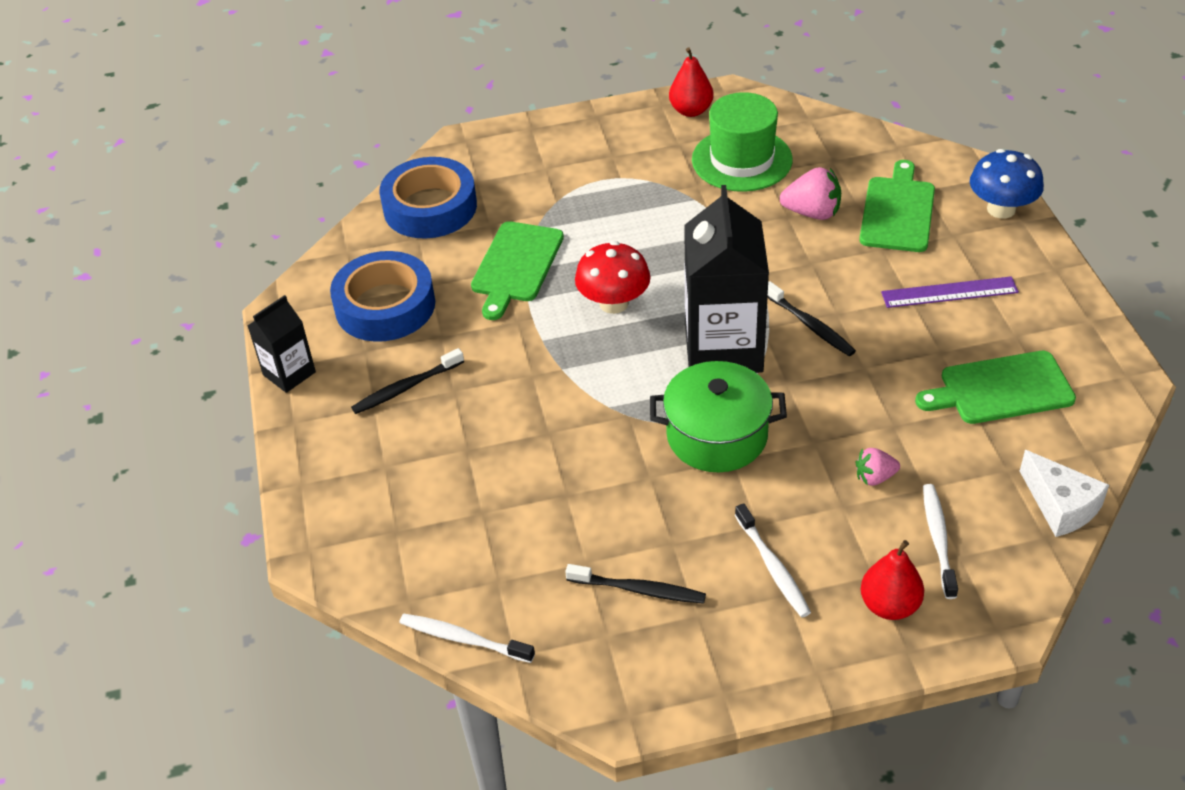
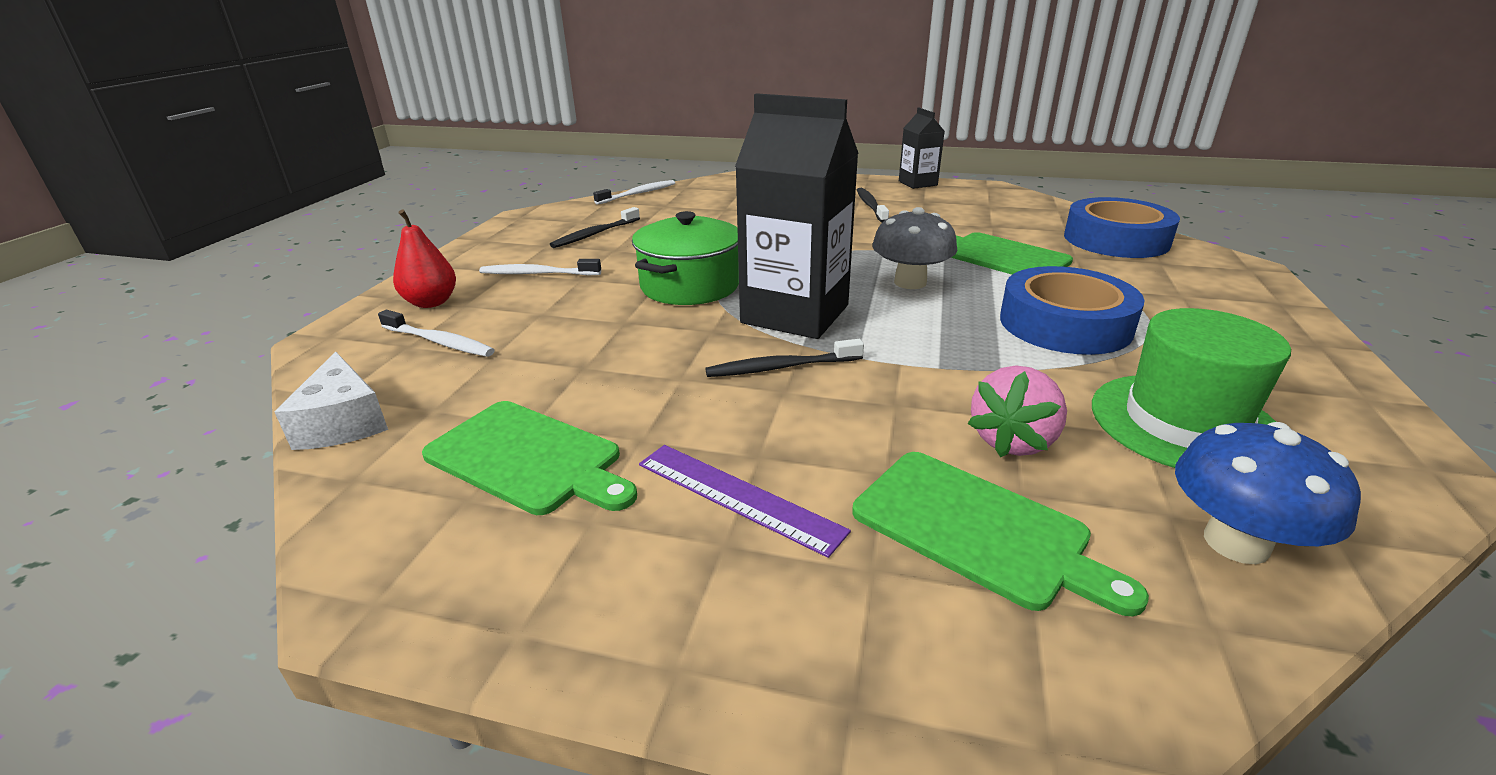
camera: 115 degrees right, 15 degrees down
blue tape [330,251,435,342] -> blue tape moved to [1000,266,1145,355]
red mushroom [575,241,650,314] -> grey mushroom [872,207,957,289]
red pear [669,47,714,117] -> none
pink strawberry [856,448,900,486] -> none
purple ruler [881,276,1019,308] -> purple ruler turned 75 degrees counterclockwise [639,445,851,558]
green cutting board [915,351,1076,424] -> green cutting board turned 105 degrees clockwise [422,401,637,515]
blue mushroom [970,149,1044,219] -> blue mushroom moved to [1175,422,1361,564]
white cheese [1020,450,1109,537] -> white cheese turned 105 degrees counterclockwise [275,352,388,450]

